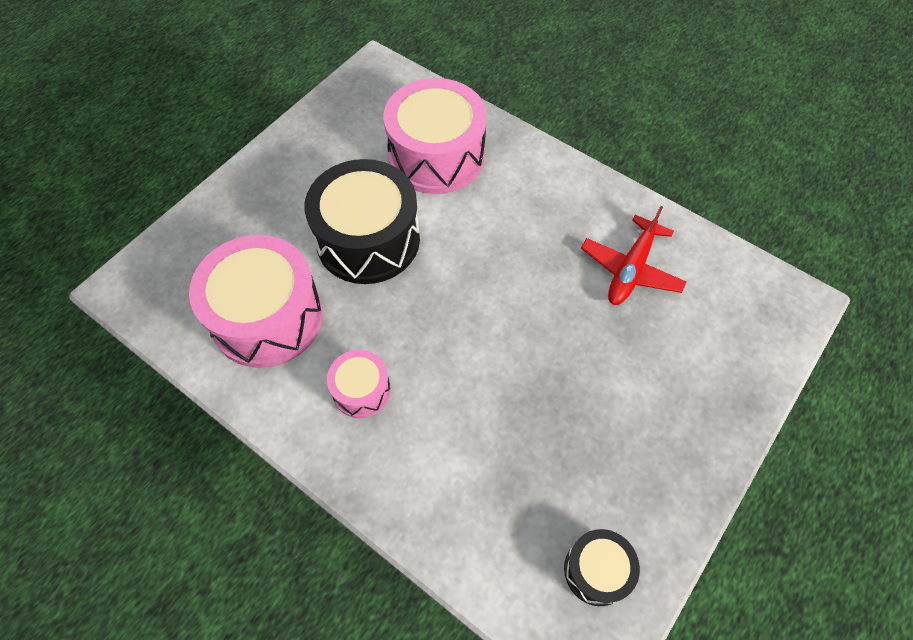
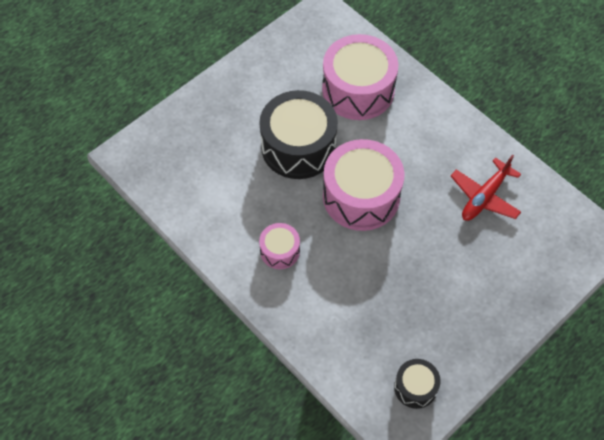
camera: 10 degrees right, 0 degrees up
pink drum [189,235,323,368] -> pink drum moved to [323,139,404,231]

